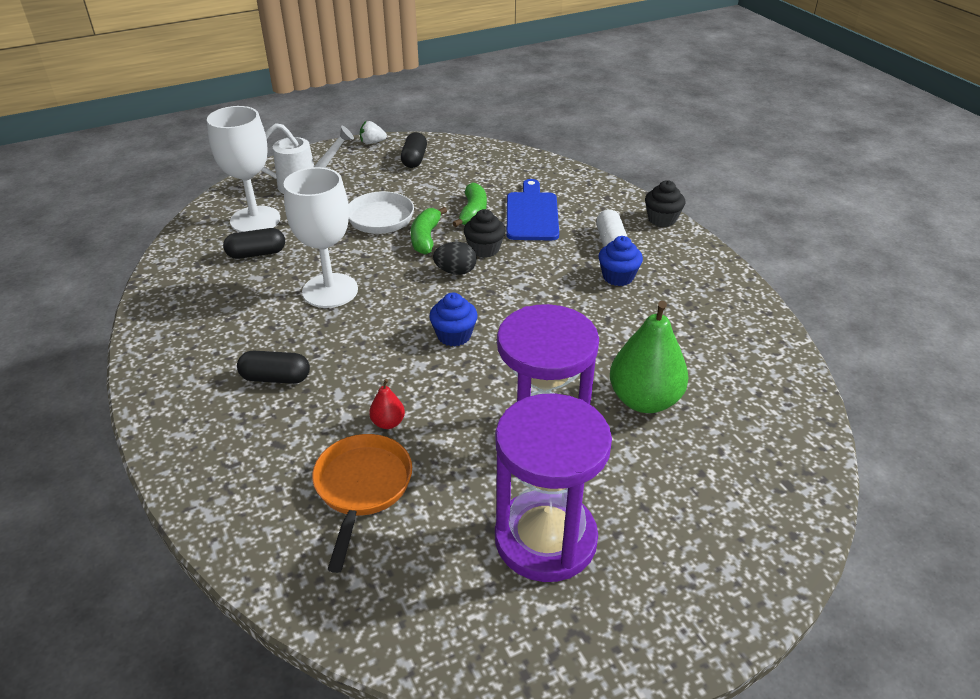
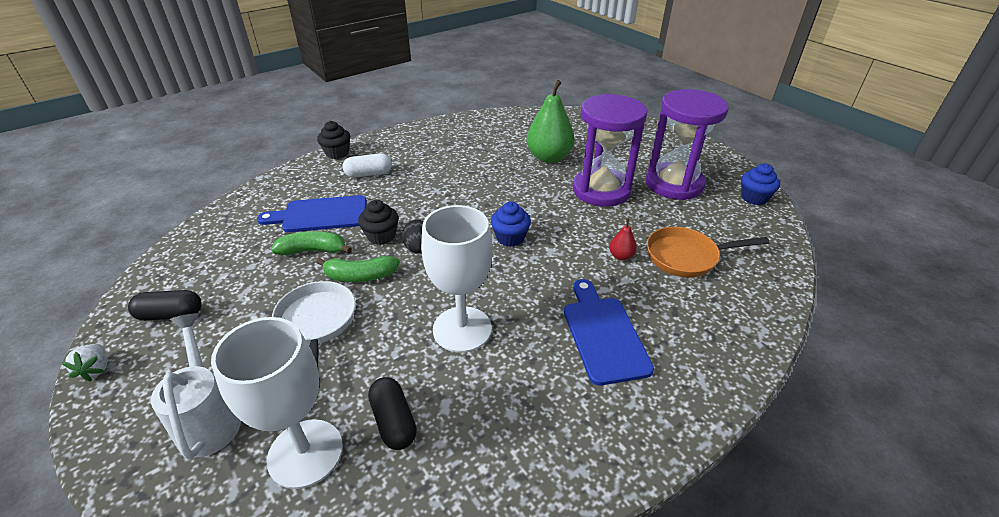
camera: 100 degrees left, 0 degrees up
black capsule [237,351,310,384] -> blue cutting board [564,279,654,385]
blue cupcake [599,236,643,286] -> blue cupcake moved to [741,163,780,205]

